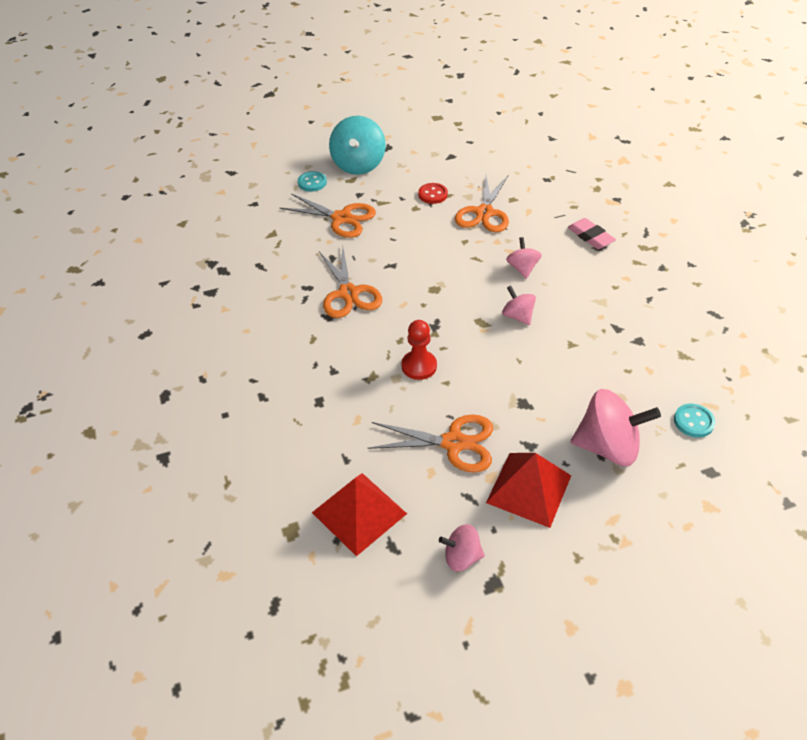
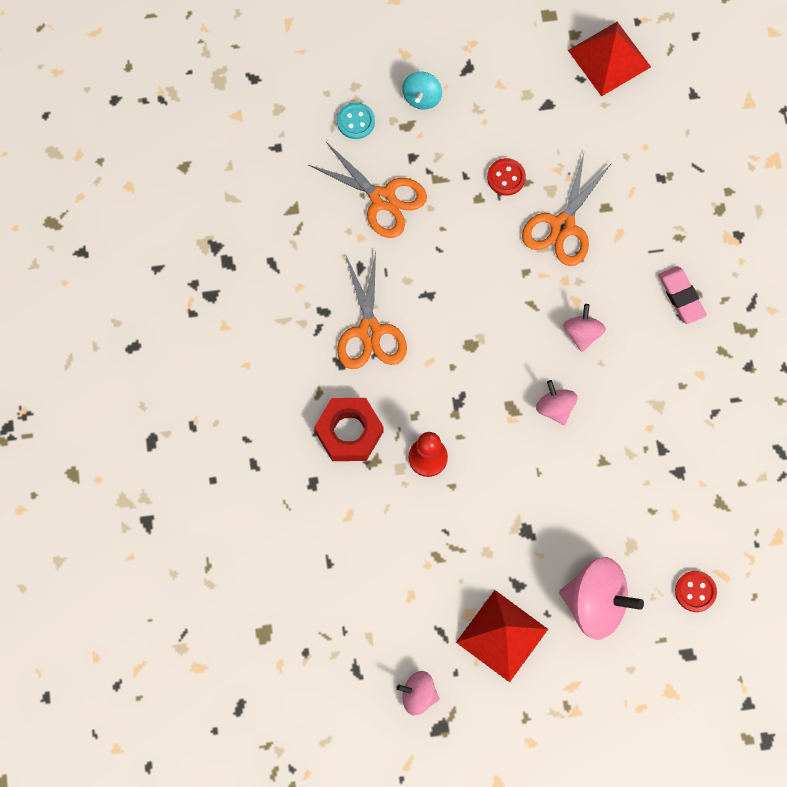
camera: 10 degrees right, 25 degrees up
red pyramid [312,473,407,556] -> red pyramid moved to [568,22,651,97]
turquoise spinning top [329,116,386,175] -> turquoise spinning top [402,72,442,110], size x0.54
orange scissors [368,415,493,473] -> none
turquoise button [674,404,715,438] -> red button [675,571,717,612]
none -> red nut [314,398,383,461]

